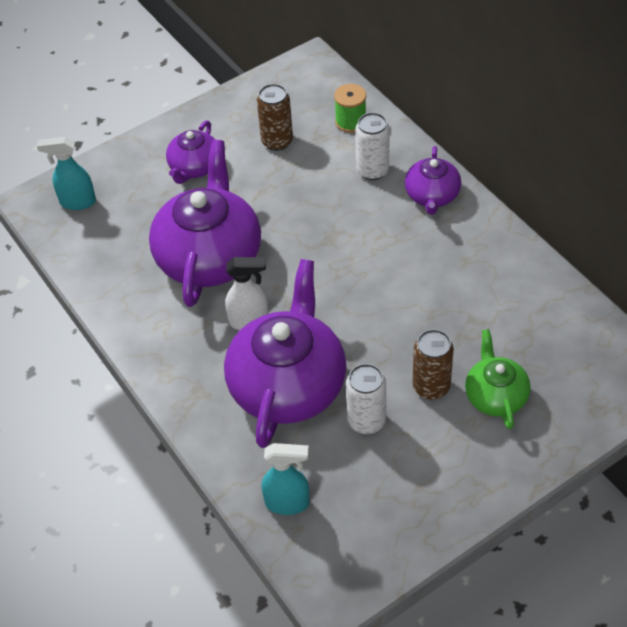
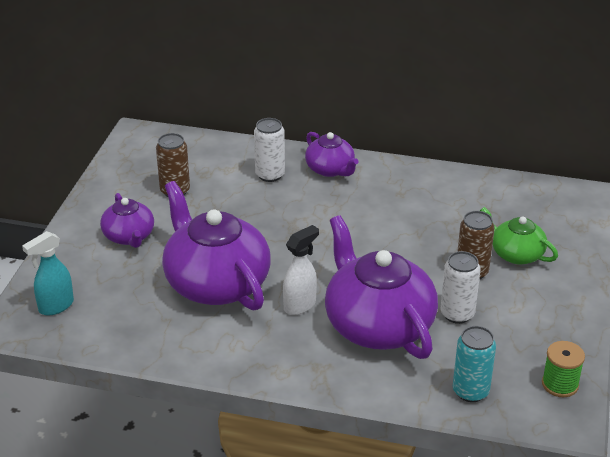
camera: 45 degrees left, 15 degrees down
turquoise spray bottle [262,443,310,515] -> turquoise can [453,326,496,402]
green spool [334,84,366,133] -> green spool moved to [542,341,585,397]

